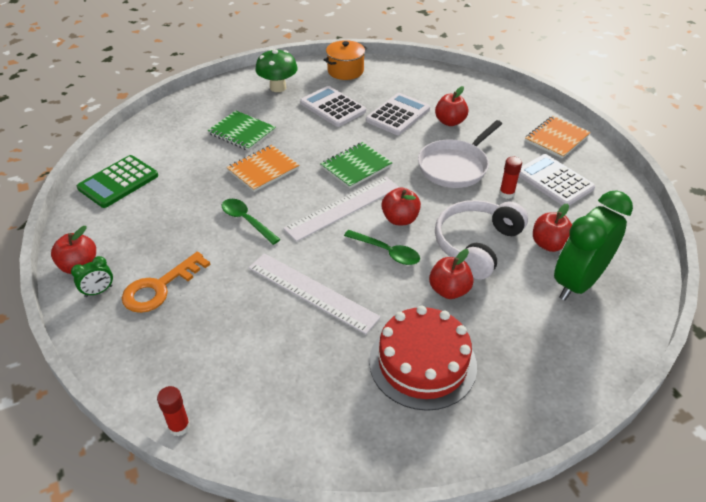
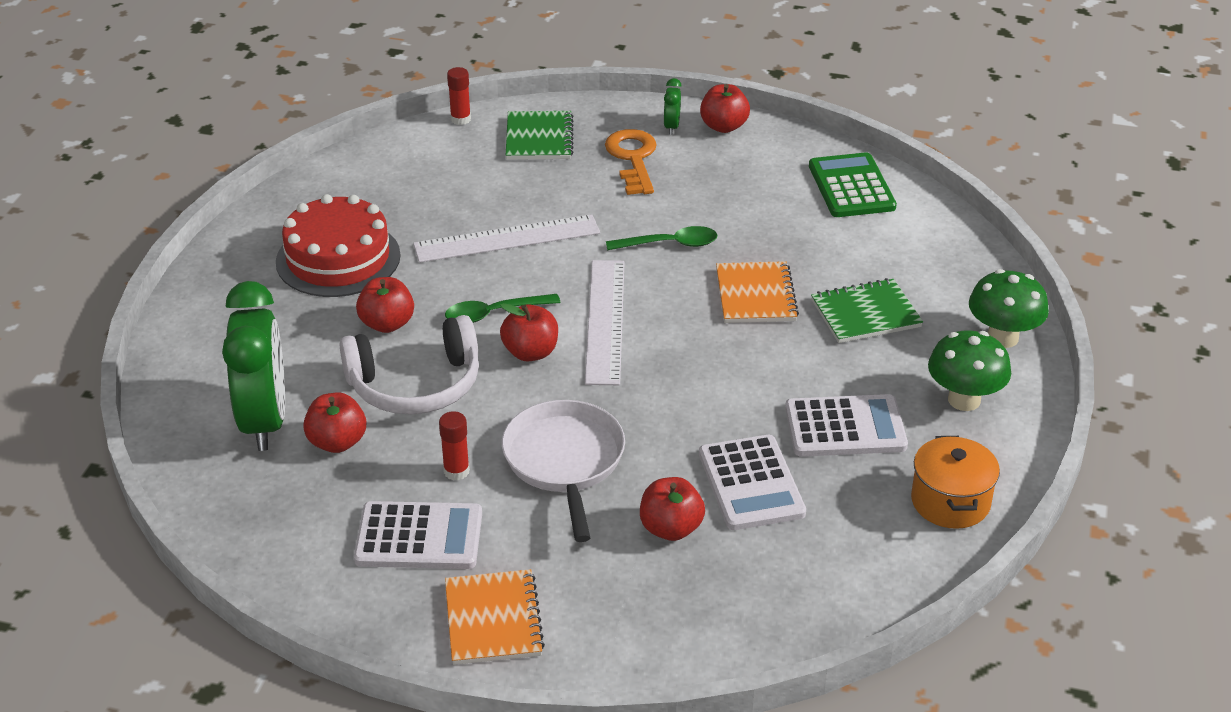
camera: 130 degrees right, 5 degrees down
green notebook [320,142,392,189] -> green notebook moved to [506,111,574,160]
white headphones [435,200,528,280] -> white headphones turned 90 degrees clockwise [340,315,479,415]
none -> green mushroom [969,269,1049,348]

